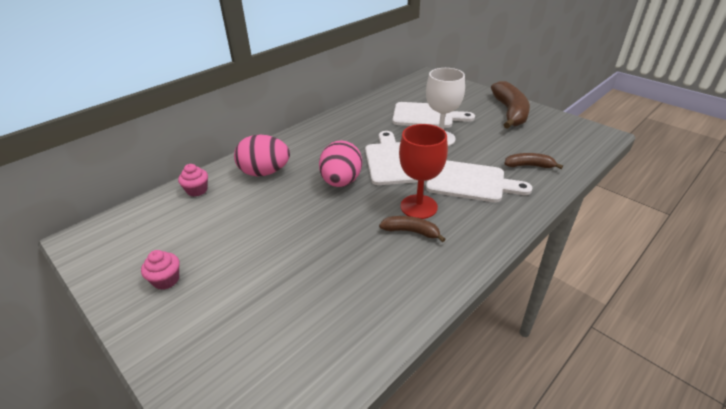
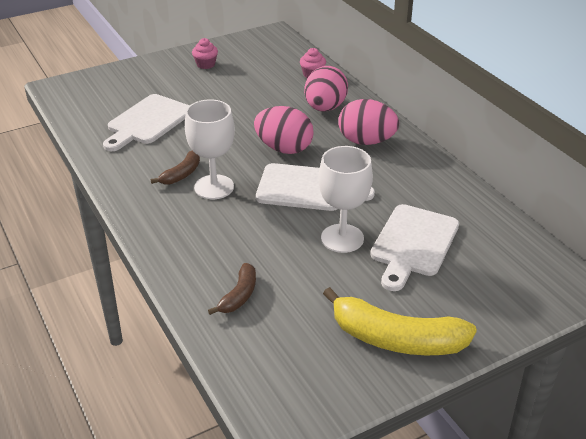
camera: 105 degrees right, 0 degrees up
red goblet [399,124,448,219] -> white goblet [185,99,235,199]
white cutting board [426,160,533,203] -> white cutting board moved to [103,94,190,151]
brown banana [491,81,530,129] -> yellow banana [323,287,477,355]
none -> pink egg [338,99,399,145]

